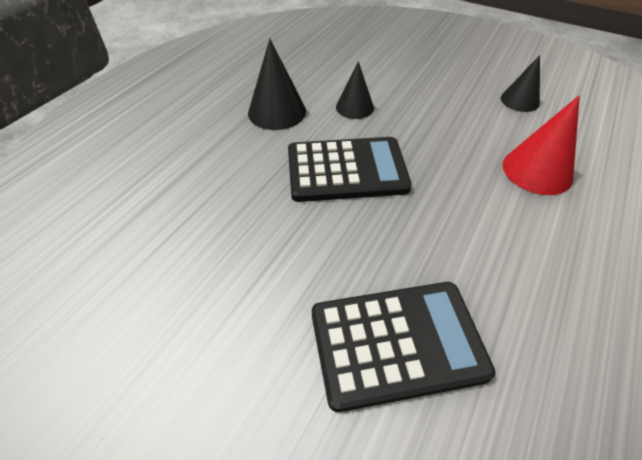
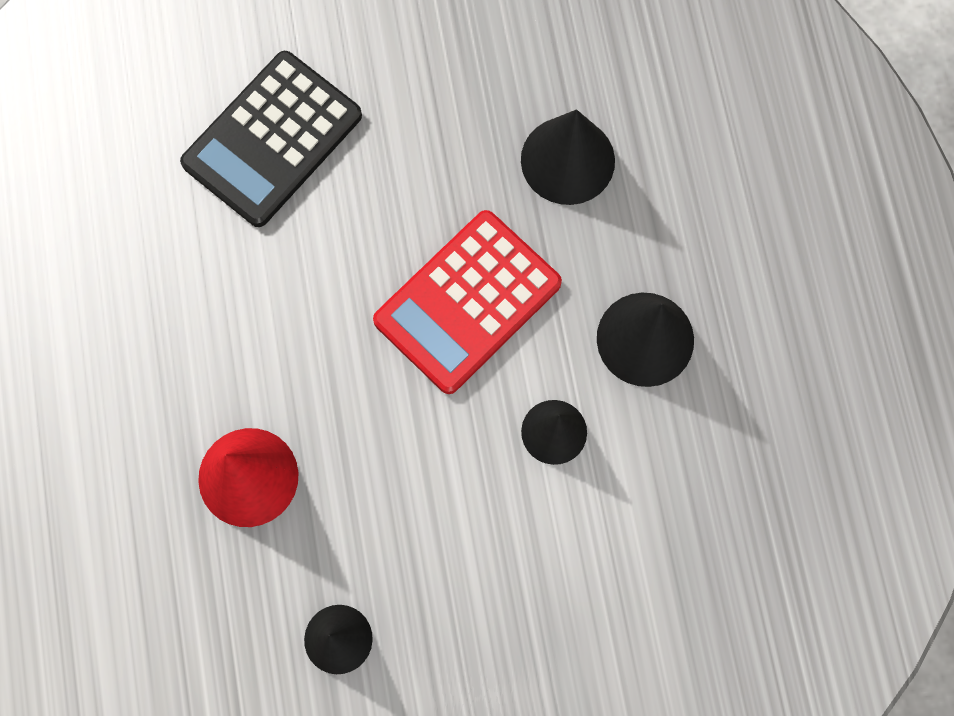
camera: 140 degrees right, 25 degrees up
black calculator [288,137,412,202] -> red calculator [373,210,562,394]
none -> black cone [521,109,615,205]

